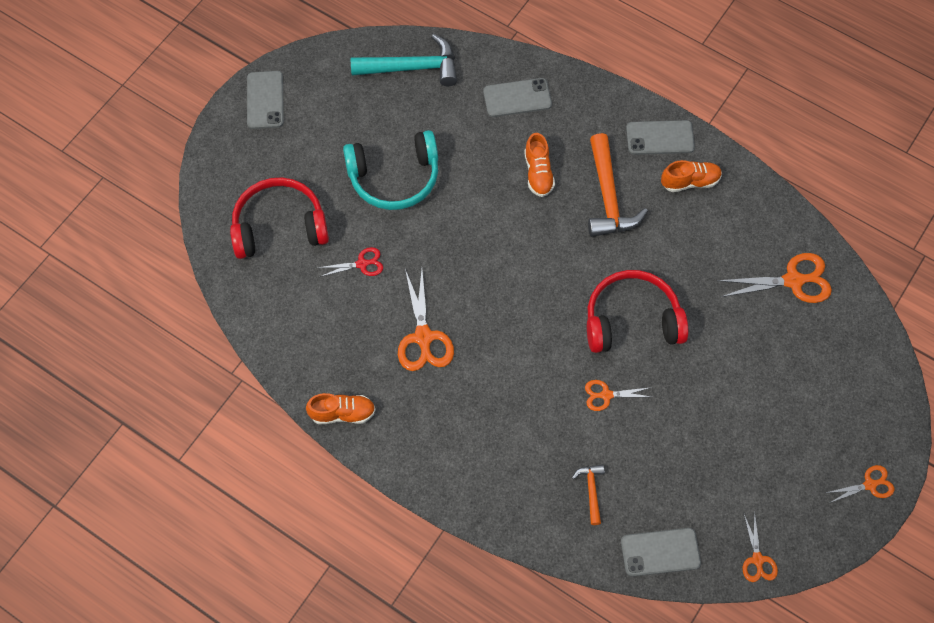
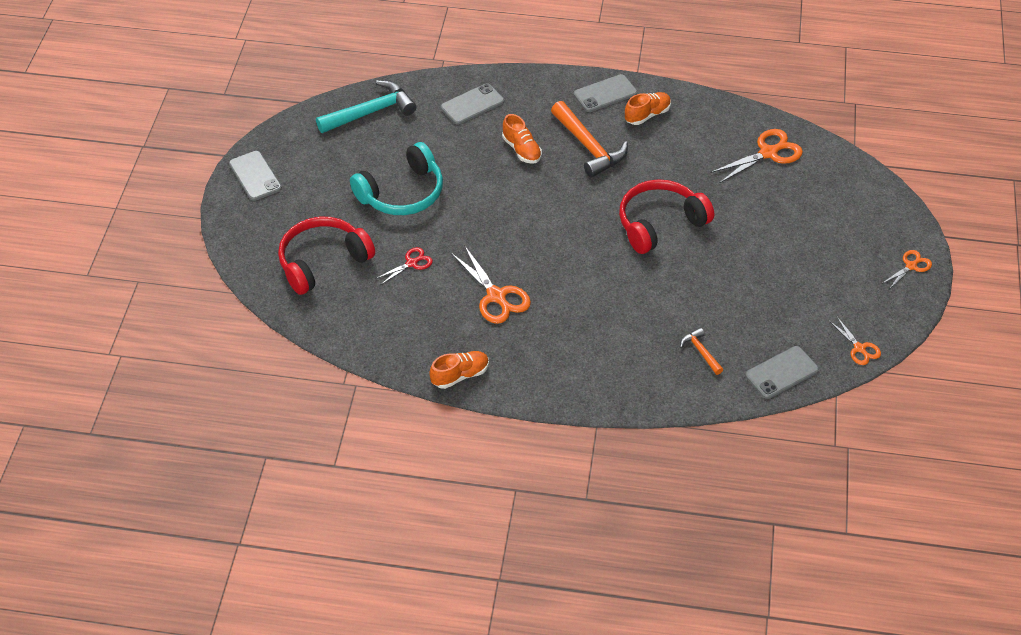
camera: 25 degrees left, 15 degrees down
orange scissors [585,380,652,411] -> none

